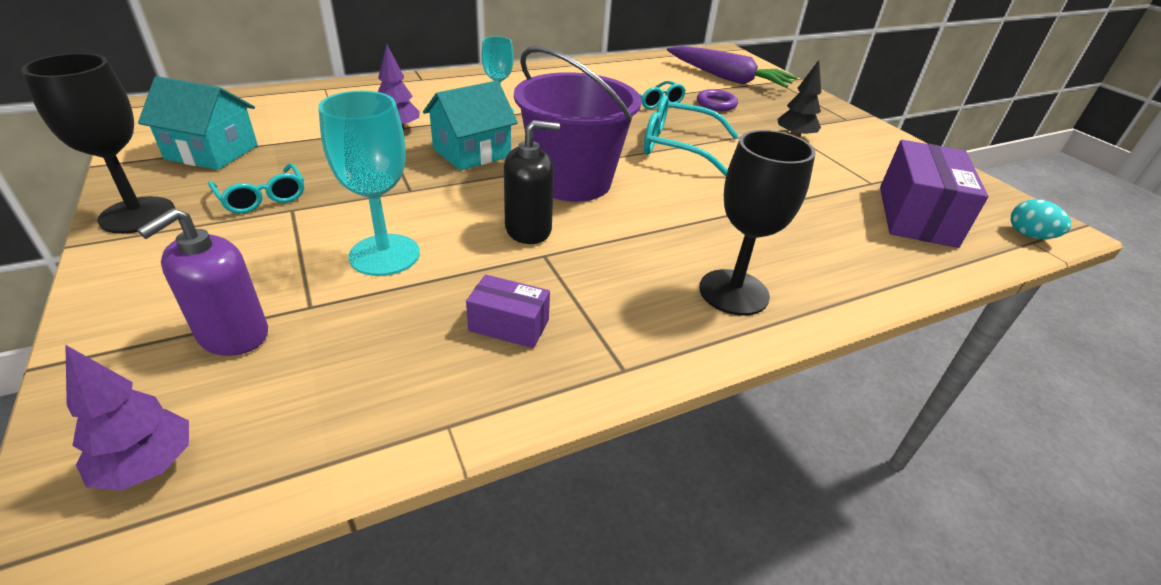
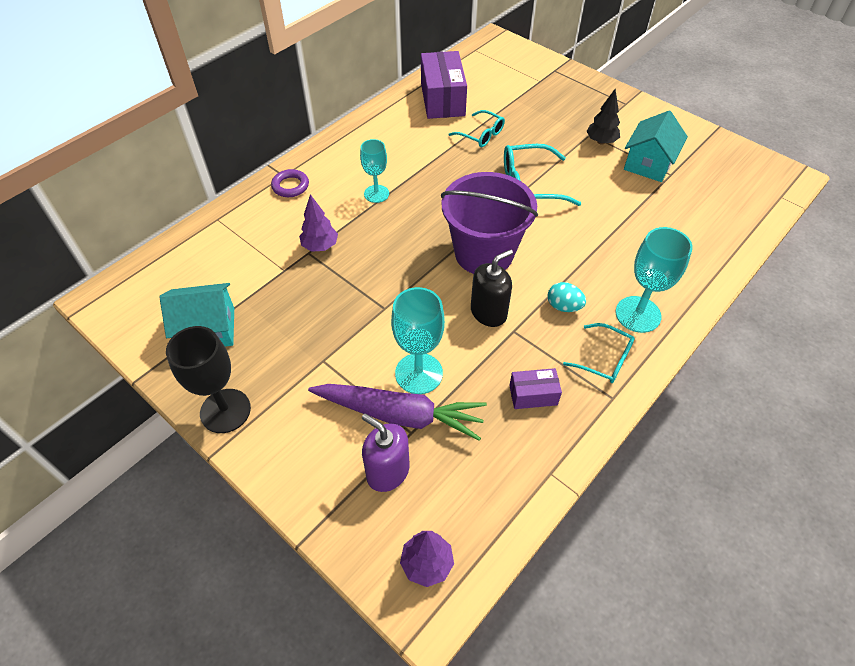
camera: 20 degrees left, 15 degrees up
purple soap dispenser [137,208,268,356] -> purple soap dispenser turned 120 degrees clockwise [362,414,409,492]
turquoise glasses [208,163,304,214] -> turquoise glasses moved to [563,323,635,383]
turquoise house [423,80,518,171] -> turquoise house moved to [624,110,688,182]
purple carrot [667,46,798,88] -> purple carrot moved to [308,384,487,441]
purple ring [697,89,738,111] -> purple ring moved to [271,169,309,197]
black goblet [699,130,816,316] -> turquoise goblet [616,227,693,333]
purple box [880,140,988,248] -> purple box moved to [421,51,467,119]
turquoise egg [1011,199,1072,239] -> turquoise egg moved to [548,282,586,312]

